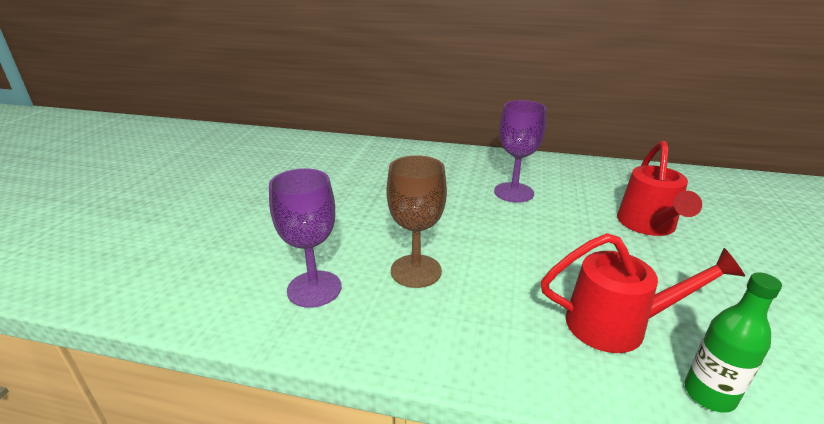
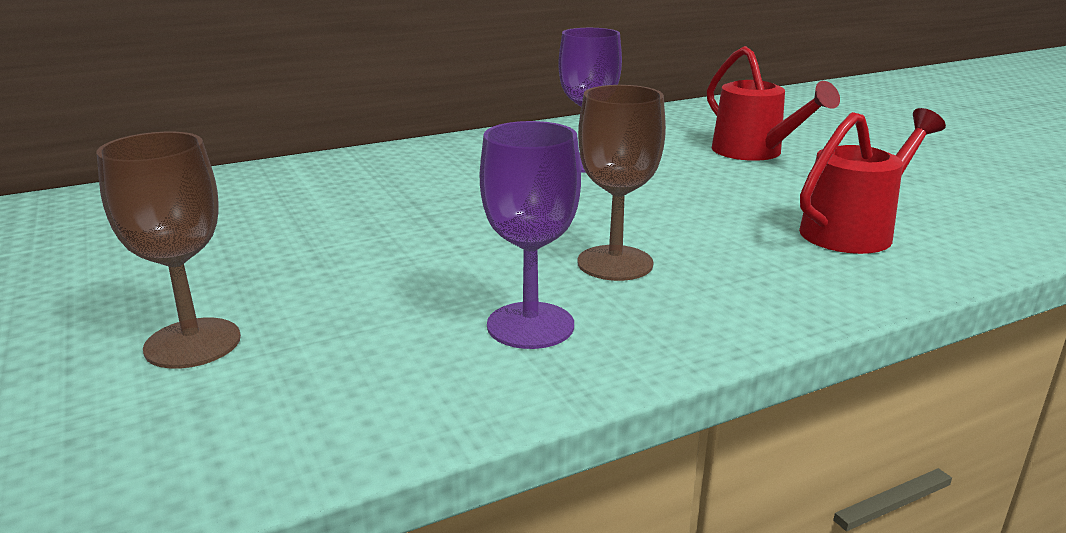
camera: 40 degrees left, 5 degrees down
green bottle [685,272,782,413] -> none
none -> brown goblet [97,132,241,369]

